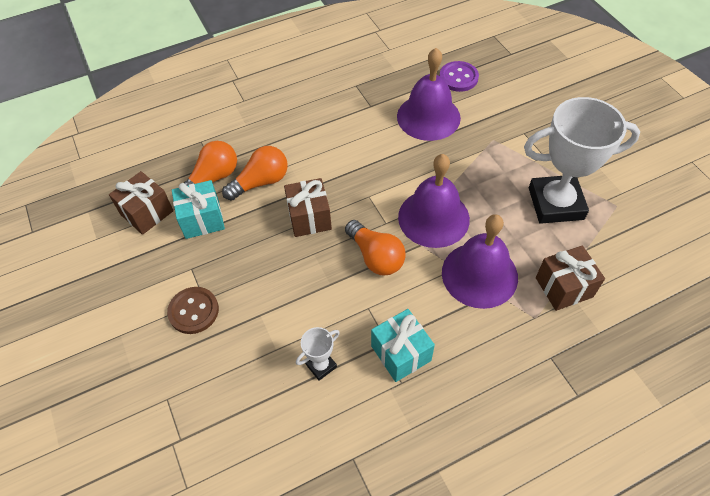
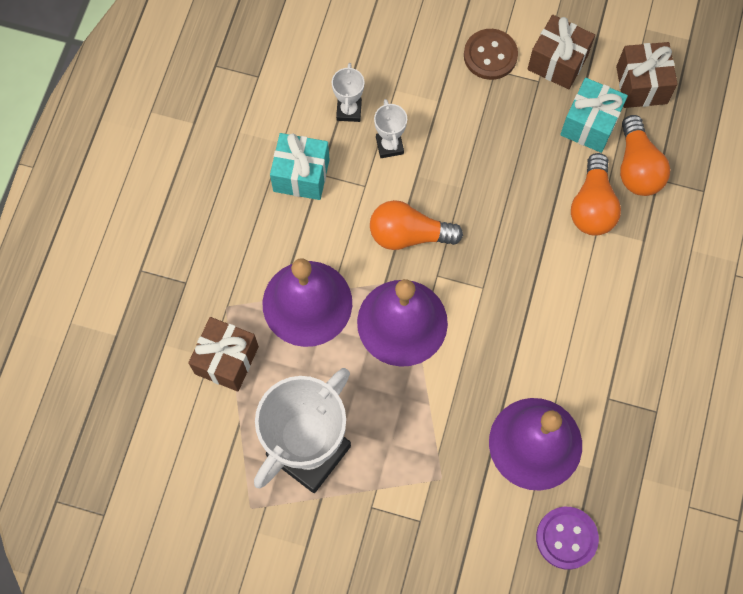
camera: 130 degrees right, 15 degrees up
brown gift [284,178,332,237] -> brown gift moved to [527,15,595,89]
none -> white trophy [374,99,407,158]

